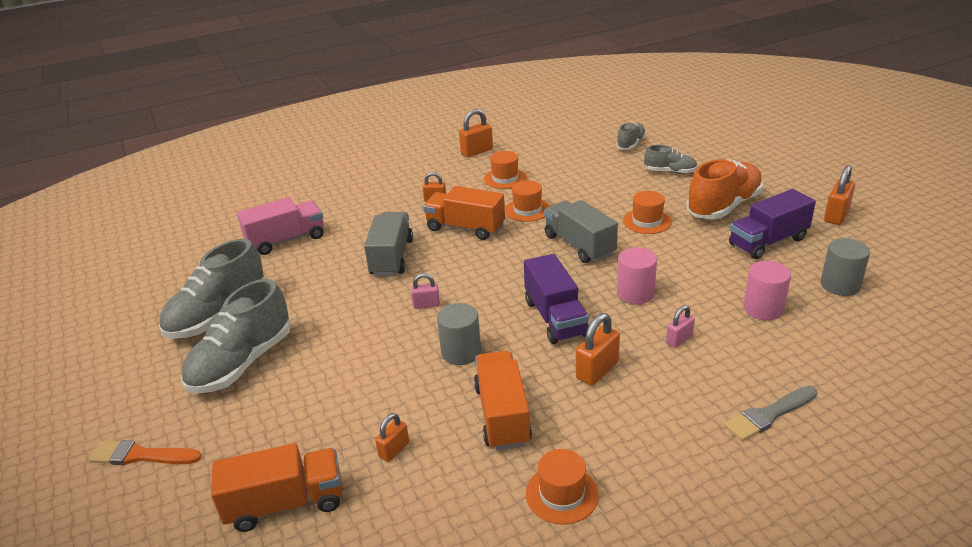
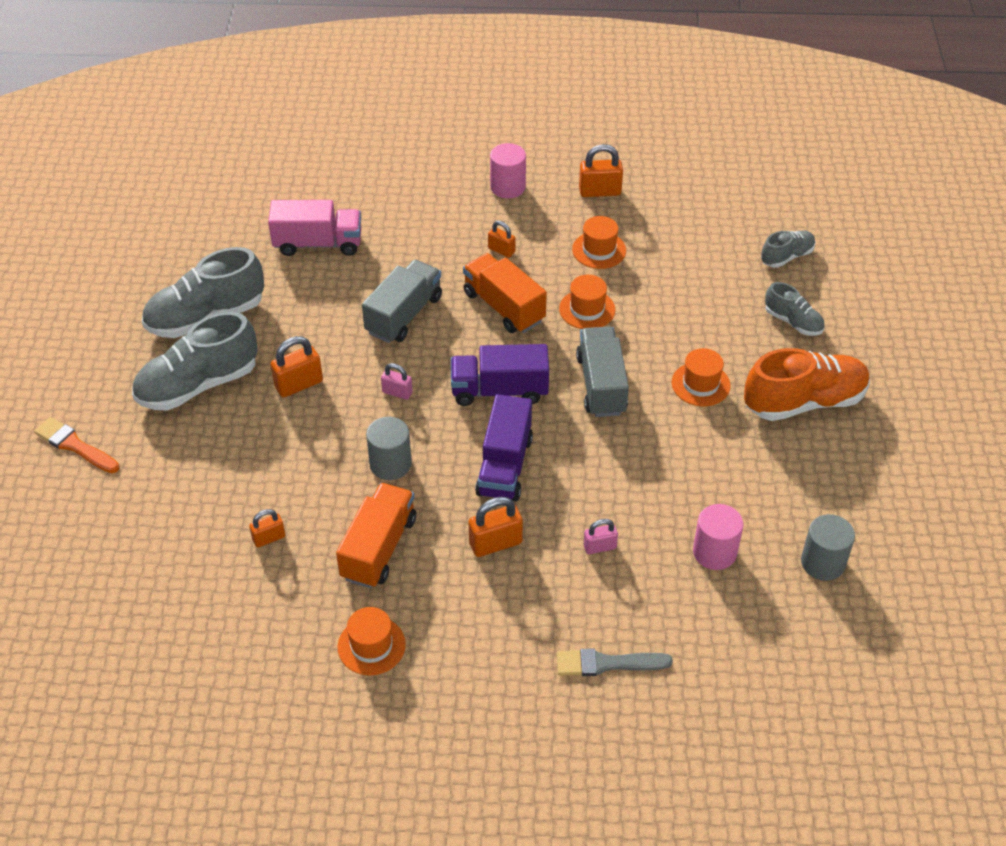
camera: 25 degrees right, 15 degrees up
orange truck [211,443,342,532] -> none
pink cylinder [617,247,657,305] -> pink cylinder moved to [490,143,526,198]
purple truck [729,189,816,259] -> purple truck moved to [451,344,549,406]
orange padlock [824,165,855,225] -> orange padlock moved to [270,336,323,397]

